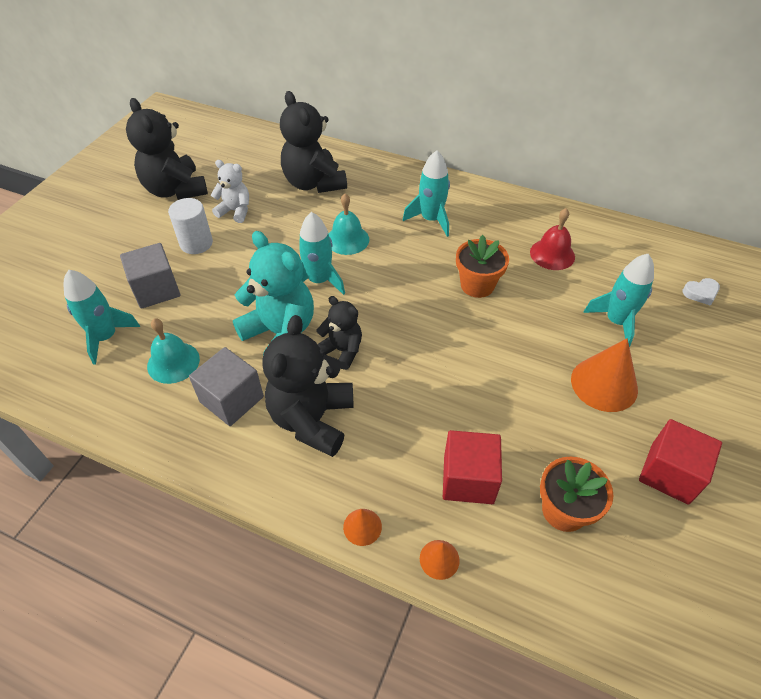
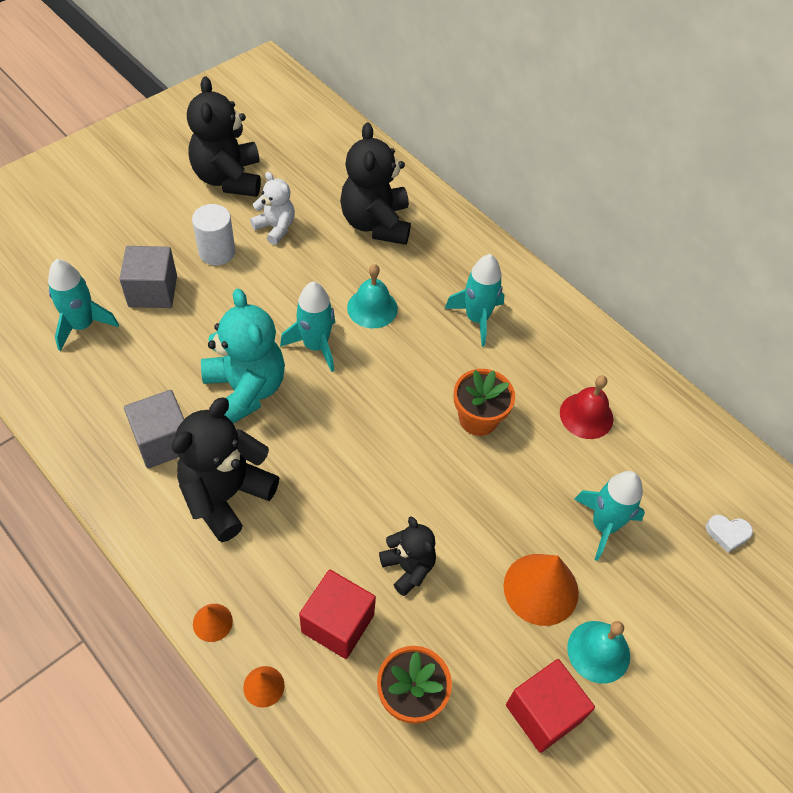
camera: 20 degrees right, 5 degrees up
turquoise bell [147,318,200,384] -> turquoise bell moved to [567,621,630,684]
black teddy bear [316,296,362,370] -> black teddy bear moved to [379,516,436,596]

